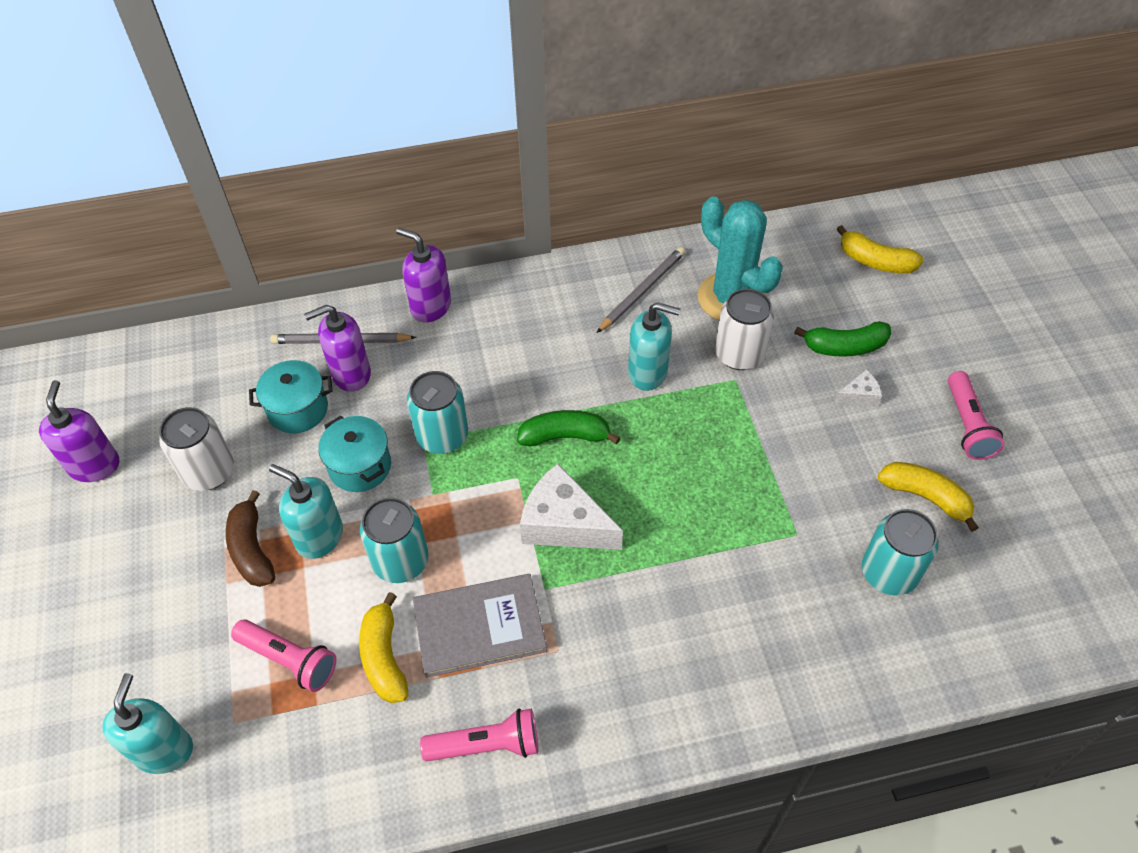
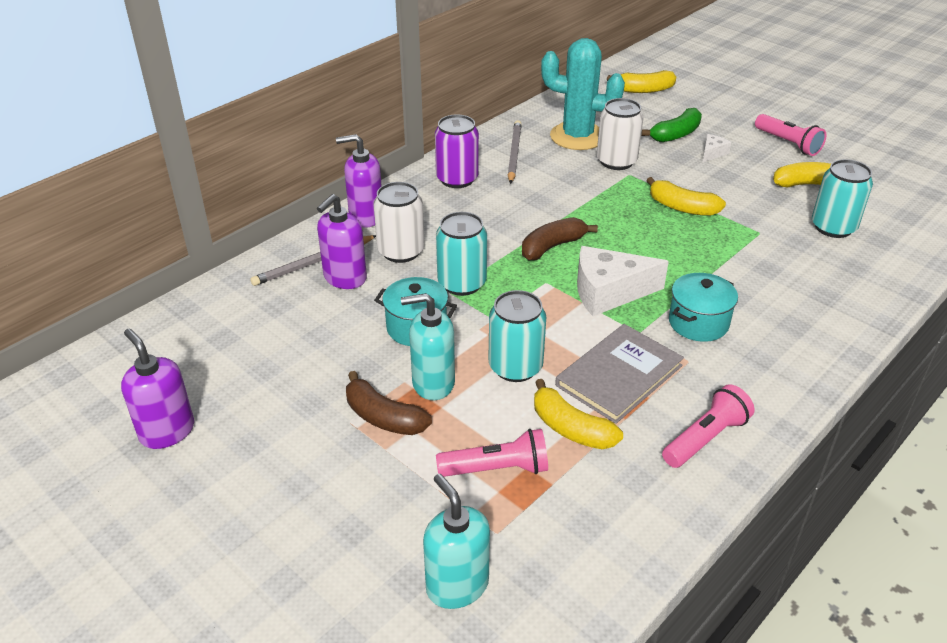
camera: 35 degrees left, 15 degrees down
white can [159,407,234,491] -> white can moved to [374,182,424,263]
turquoise pot [249,360,333,433] -> turquoise pot moved to [669,273,738,342]
green banana [517,410,620,446] -> brown banana [522,217,598,260]
turquoise soap dispenser [628,302,680,391] -> none
none -> purple can [435,114,479,188]
none -> yellow banana [646,177,726,216]

